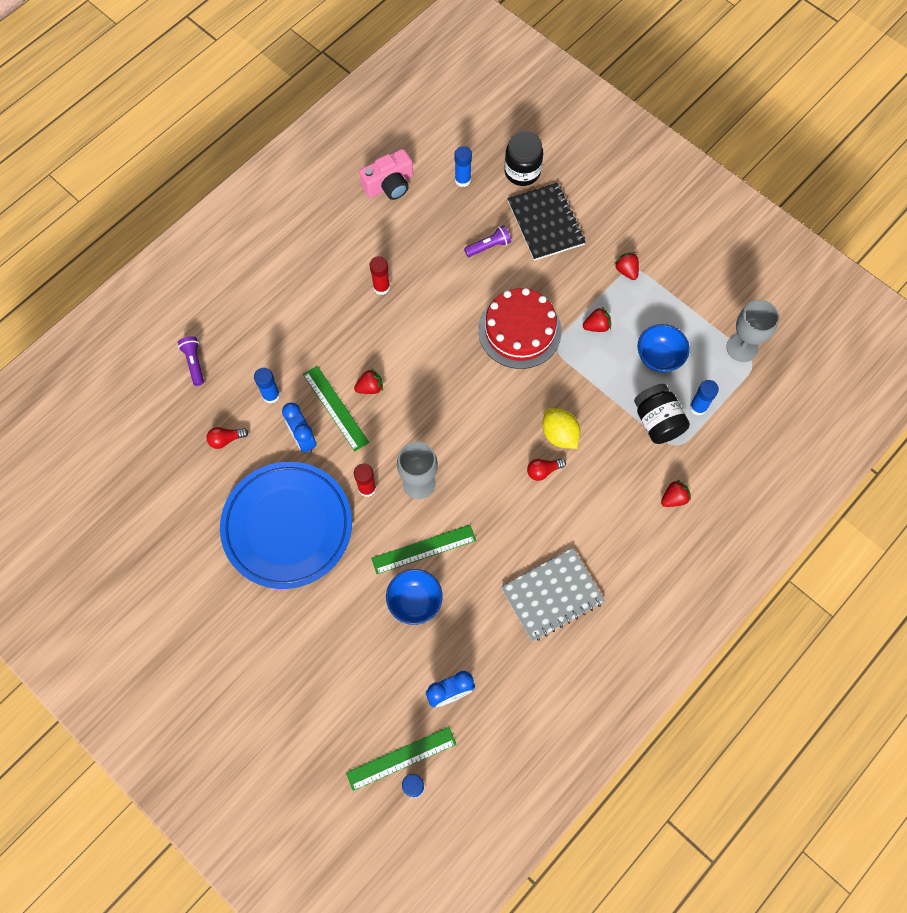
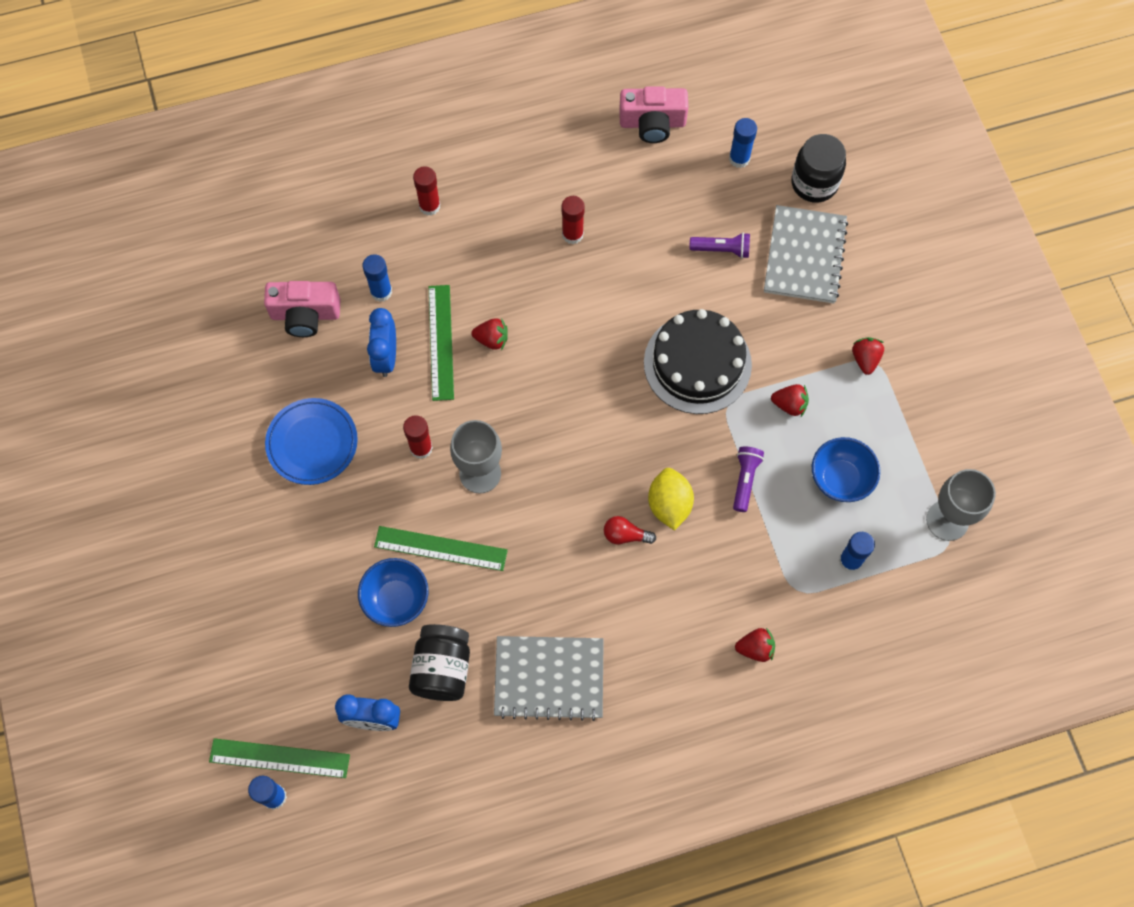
camera: 30 degrees right, 0 degrees up
purple flashlight [178,336,204,386] -> purple flashlight moved to [733,446,764,512]
red light bulb [206,427,248,449] -> pink camera [264,281,341,337]
blue plate [220,462,352,589] -> blue plate [265,398,358,485], size x0.57
red cake [478,288,562,369] -> black cake [644,309,752,414]
black notebook [507,183,586,261] -> grey notebook [764,205,848,304]
black jar [634,384,690,444] -> black jar moved to [409,624,470,701]
none -> red glue stick [413,166,440,216]

